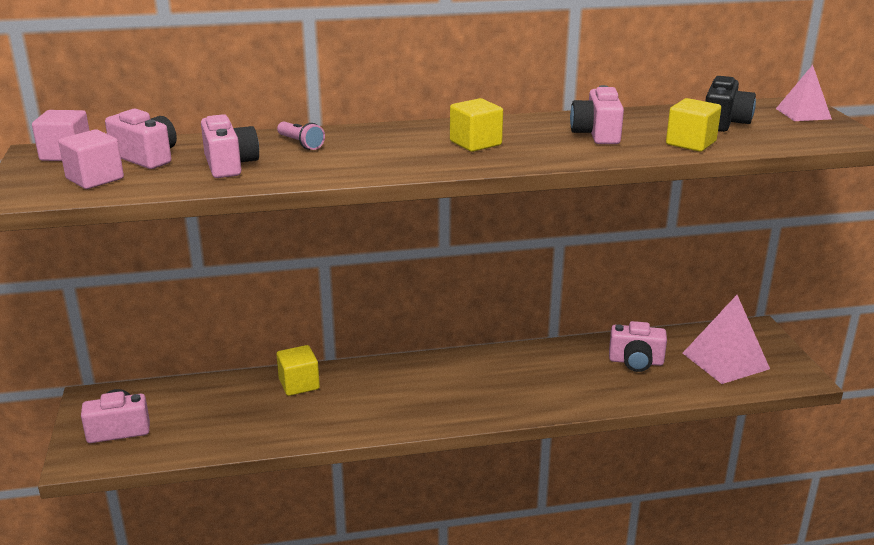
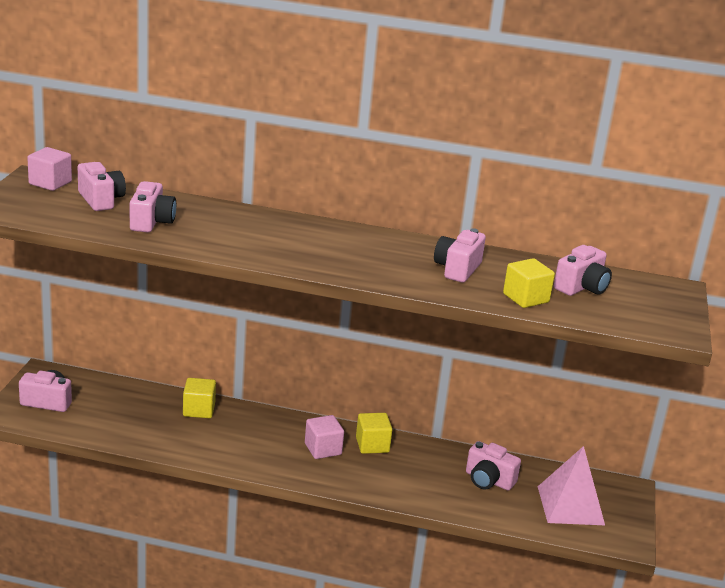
camera: 20 degrees right, 0 degrees up
pink cube [58,129,124,189] -> pink cube moved to [305,415,344,459]
pink flashlight [277,121,325,150] -> none
yellow cube [450,98,503,152] -> yellow cube moved to [356,413,392,454]
black camera [705,76,756,132] -> pink camera [554,245,612,296]
pink pyramid [776,65,832,121] -> none

